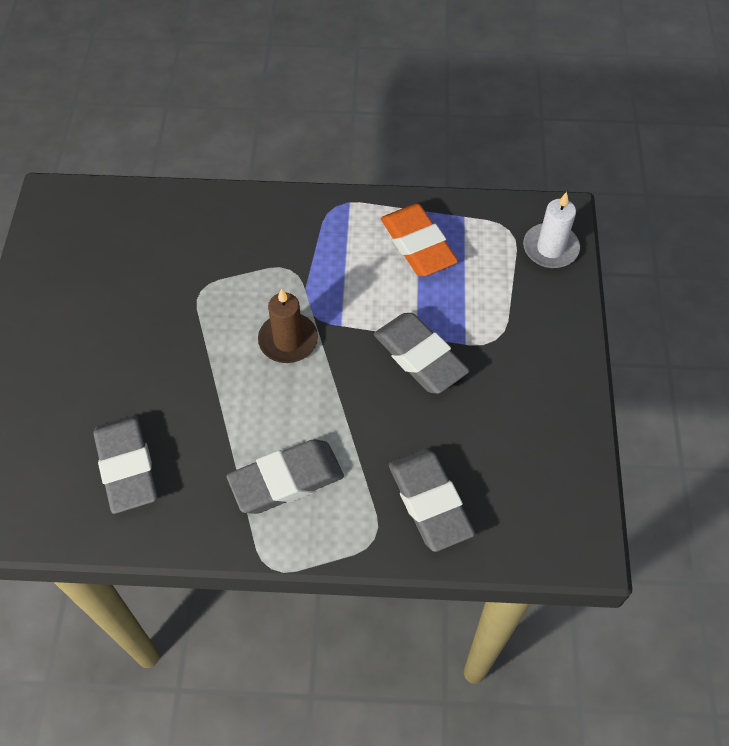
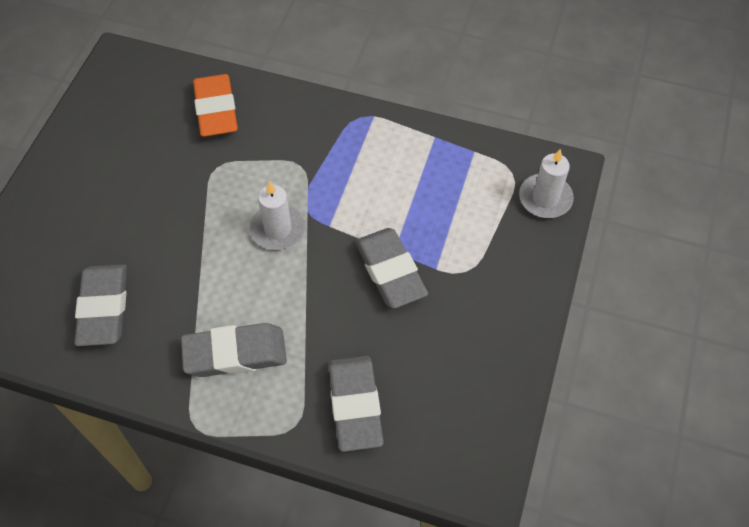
camera: 15 degrees right, 0 degrees up
brown candle [258,288,318,363] -> white candle [250,181,305,250]
orange eraser [381,204,458,276] -> orange eraser moved to [193,74,238,137]

